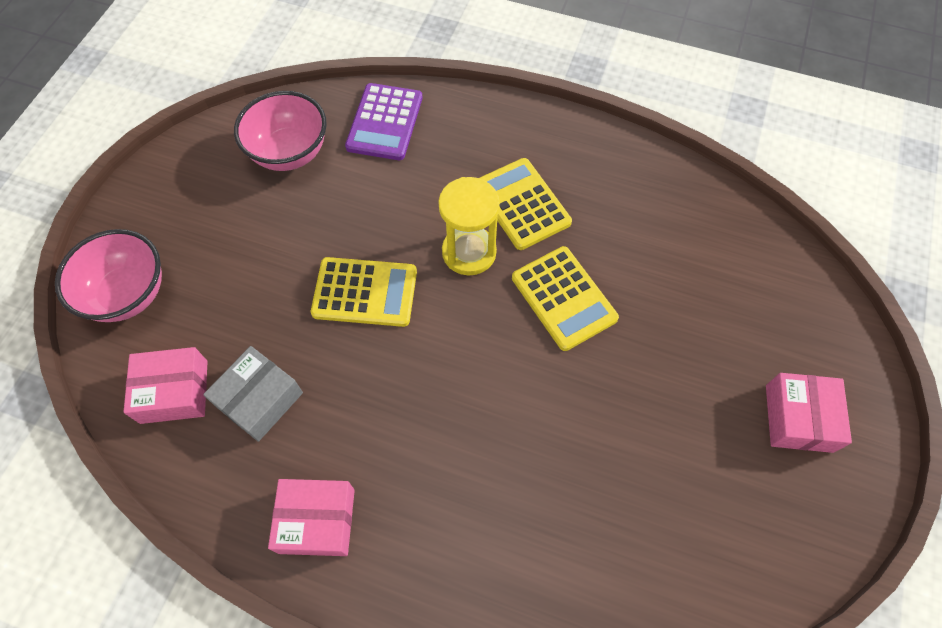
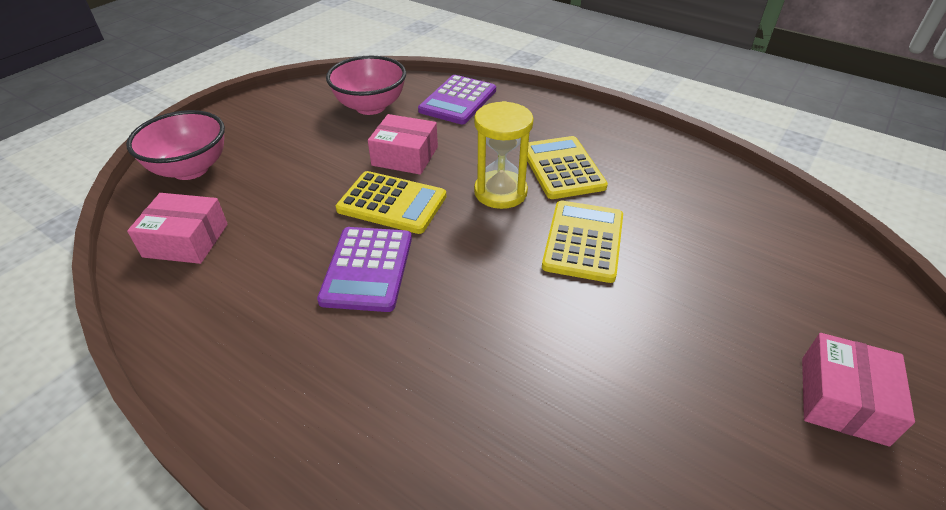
camera: 15 degrees right, 20 degrees down
grey box [203,346,303,442] -> none
pink box [268,479,355,556] -> pink box moved to [368,114,438,175]
yellow calculator [512,246,619,351] -> yellow calculator turned 150 degrees counterclockwise [542,201,623,283]
none -> purple calculator [317,227,412,312]

